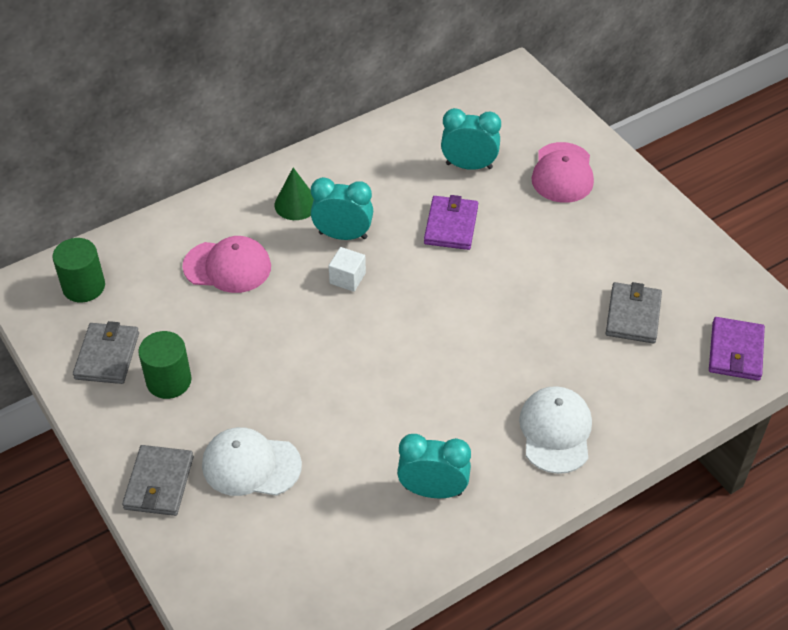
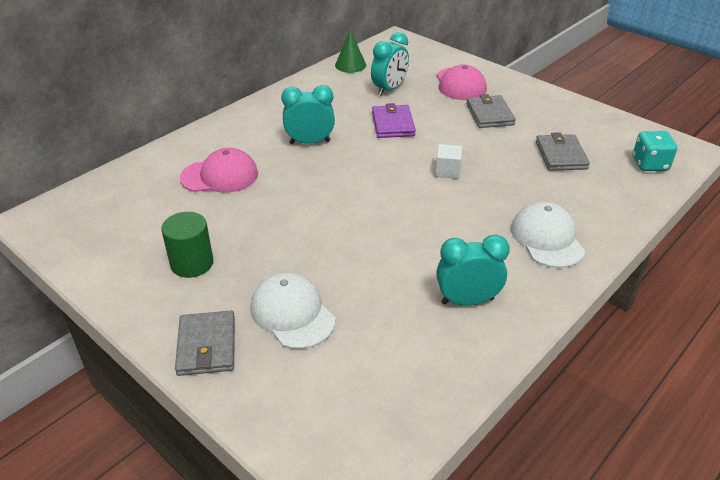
camera: 15 degrees left, 10 degrees down
green cylinder [53,238,105,302] -> none
grey wallet [73,321,139,384] -> grey wallet moved to [466,94,516,128]
white cap [202,427,302,496] -> white cap turned 60 degrees clockwise [250,272,335,349]
green cone [275,168,314,220] -> green cone moved to [335,30,366,73]
white cube [329,247,366,292] -> white cube moved to [435,144,462,179]
turquoise clock [441,108,501,170] -> turquoise clock turned 135 degrees clockwise [371,32,409,96]
purple wallet [709,317,765,381] -> turquoise dice [633,131,677,171]

